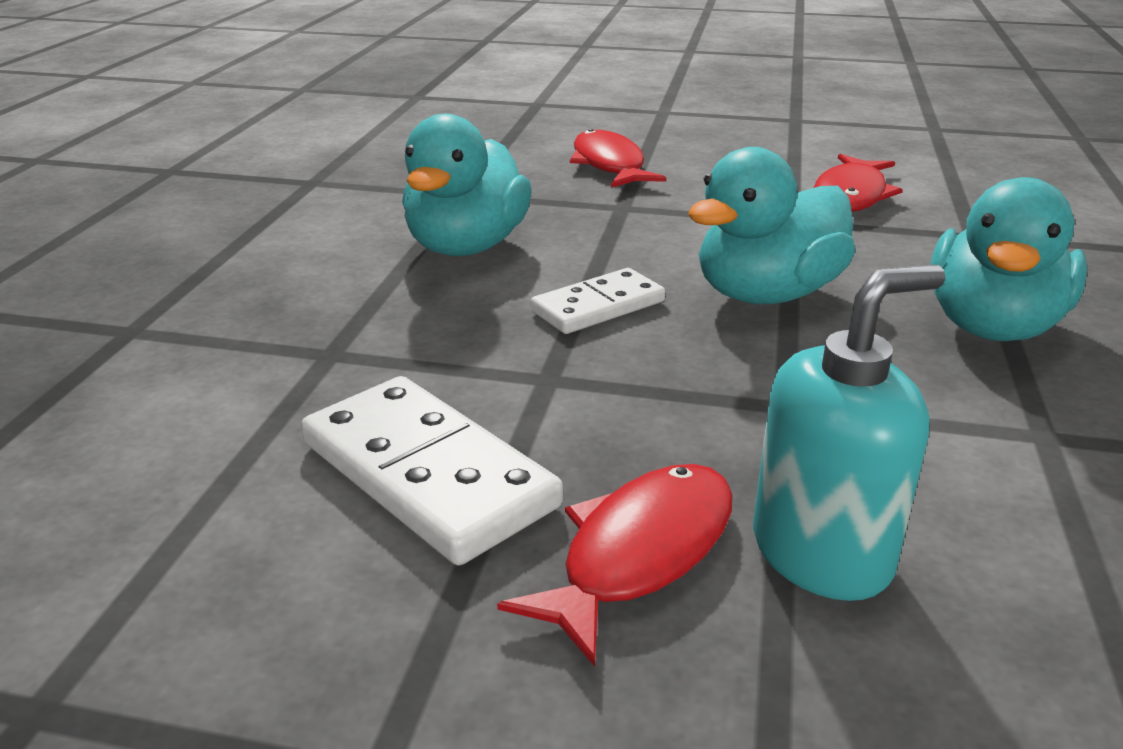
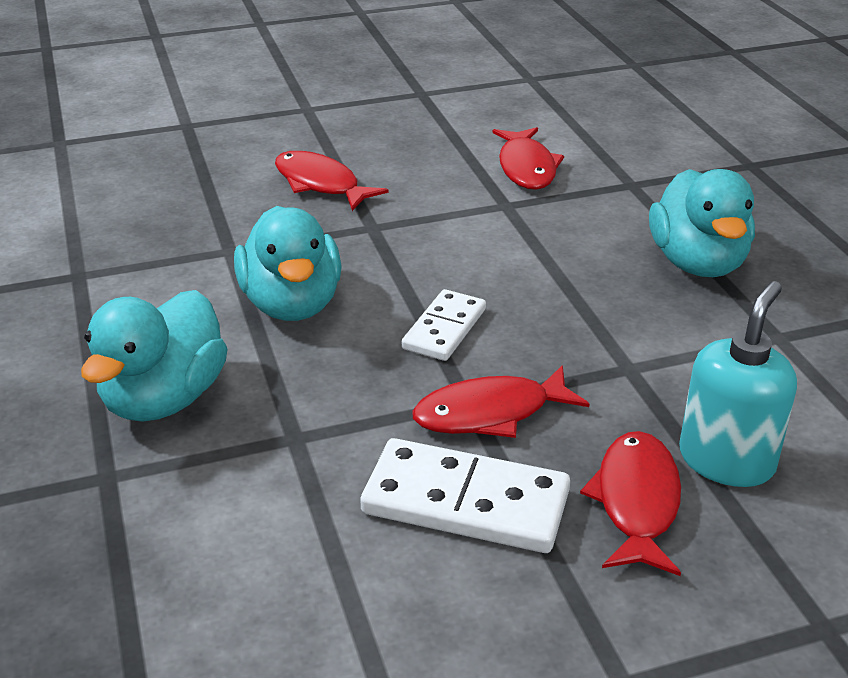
camera: 30 degrees left, 5 degrees up
turquoise duck [688,147,855,304] -> turquoise duck moved to [81,290,228,422]
none -> red fish [413,365,590,438]

